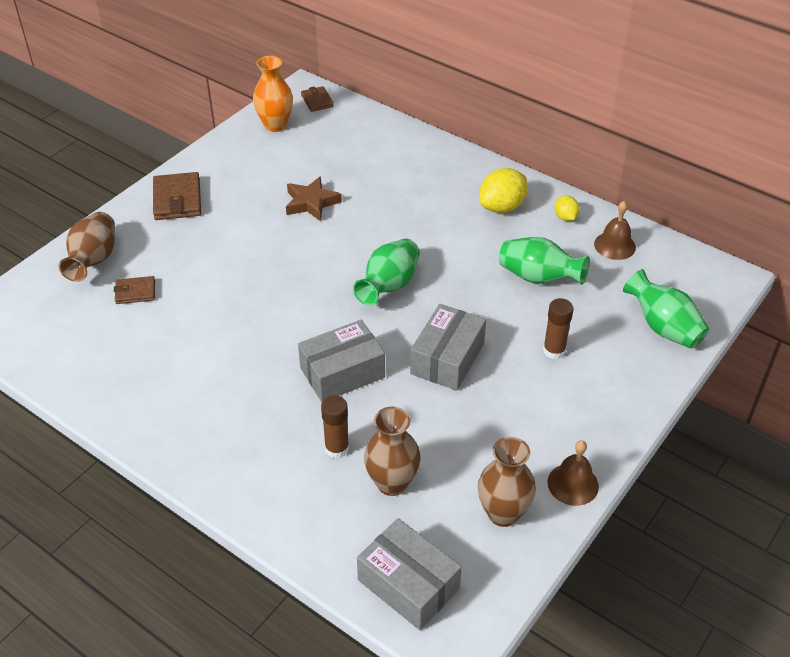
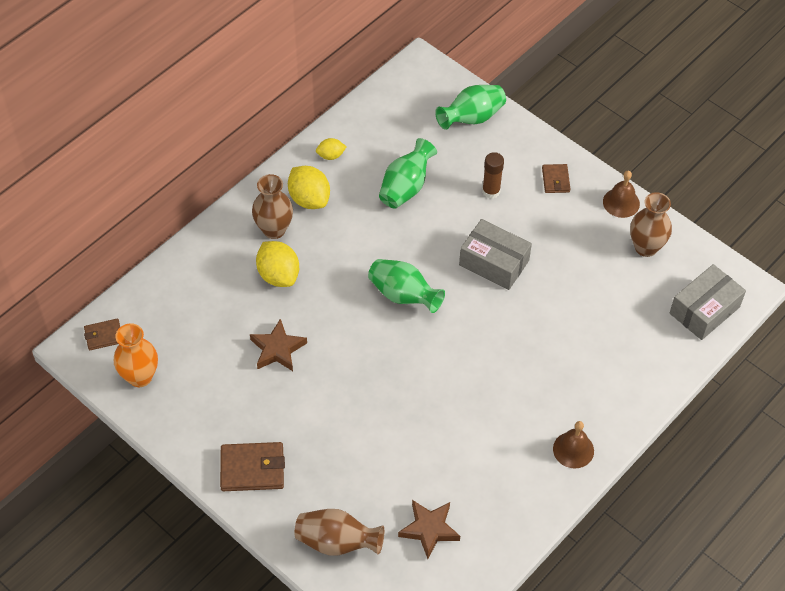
camera: 85 degrees left, 10 degrees up
brown wallet [114,276,155,304] -> brown wallet moved to [542,164,570,193]
grey box [298,320,385,402] -> none
brown glue stick [321,395,349,458] -> none
brown vase [364,407,421,496] -> brown vase moved to [252,174,293,239]
brown bell [594,201,636,260] -> brown bell moved to [553,421,594,468]
none -> yellow lemon [256,241,299,287]
none -> brown star [398,500,460,559]

